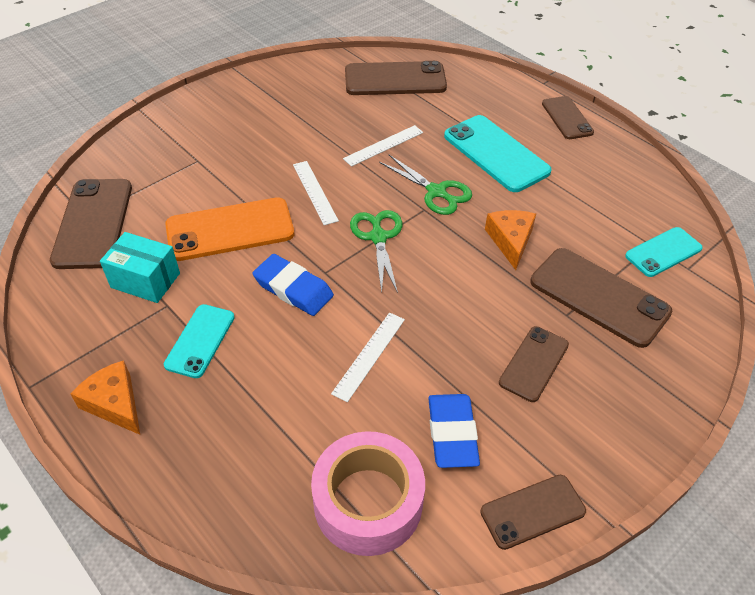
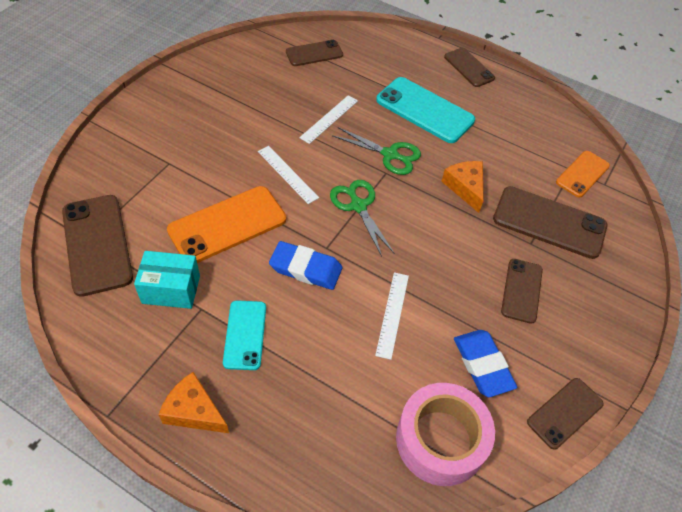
camera: 20 degrees left, 5 degrees up
brown phone [345,61,447,95] -> brown phone [286,40,343,66], size x0.61
turquoise phone [625,227,703,277] -> orange phone [556,151,610,198]

